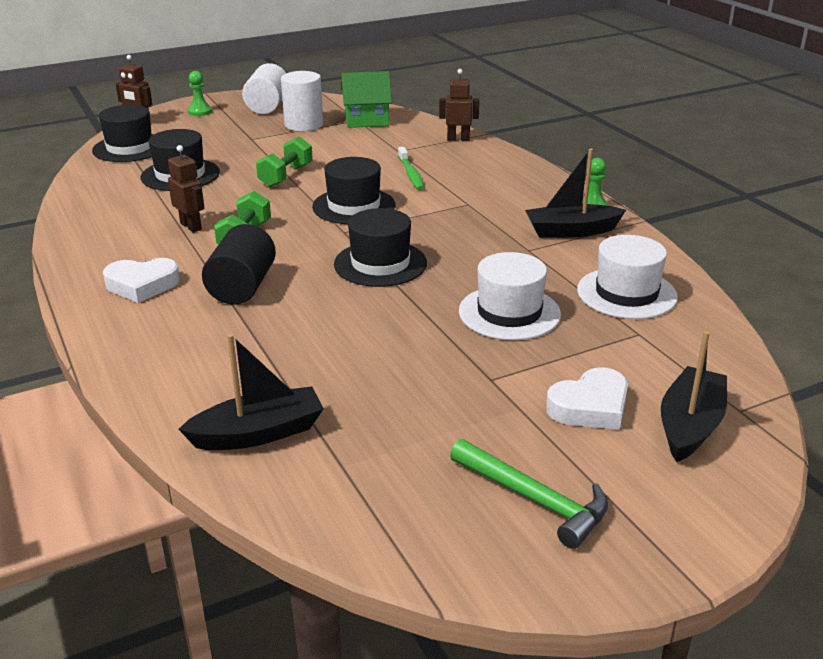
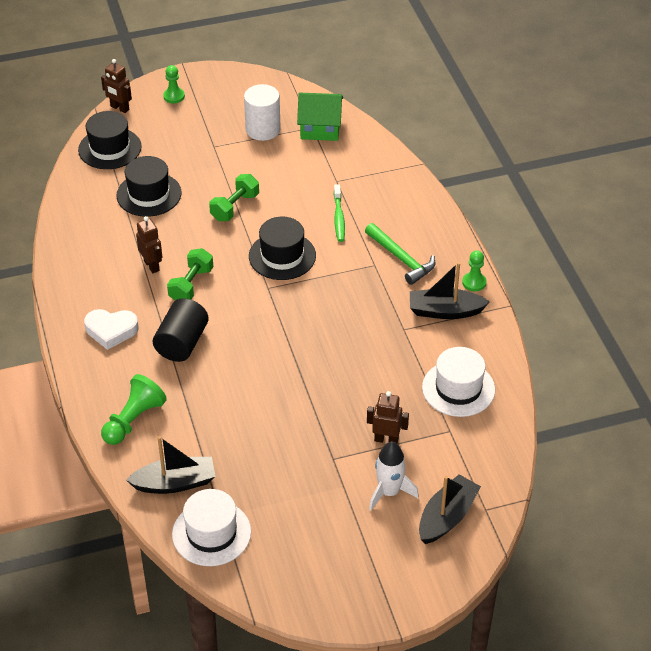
camera: 10 degrees right, 15 degrees up
white cylinder [242,63,286,114] -> none
black hat [334,208,427,287] -> none
brown robot [439,69,479,141] -> brown robot moved to [367,391,409,444]
green hammer [450,439,608,549] -> green hammer moved to [365,223,436,285]
white hat [459,252,561,340] -> white hat moved to [172,489,251,566]
white heart [546,367,628,430] -> white rocket [369,442,419,511]
none -> green pawn [101,374,167,445]

